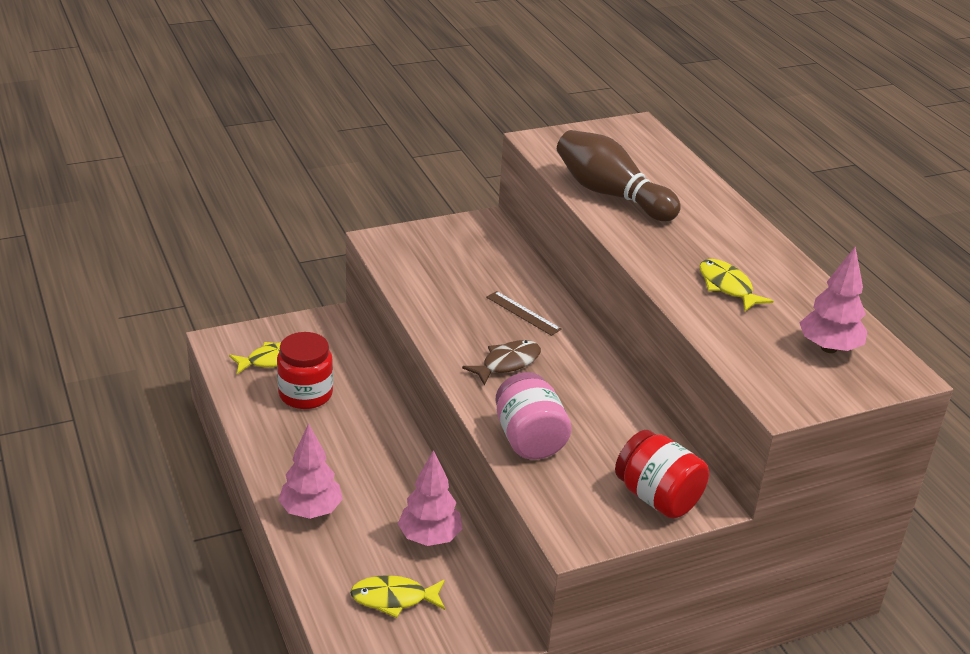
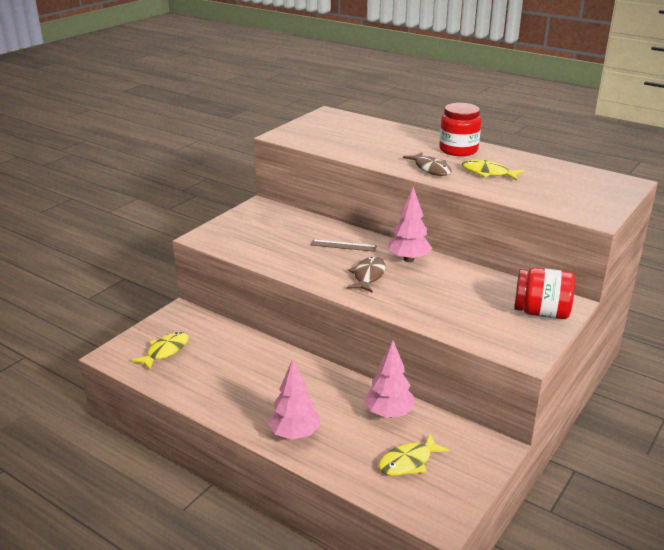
camera: 30 degrees left, 5 degrees down
red jar [277,332,333,409] -> red jar moved to [439,103,481,156]
pink jar [496,372,572,460] -> none
brown bowling pin [557,130,681,221] -> none
pink tree [799,247,867,353] -> pink tree moved to [388,187,432,262]
none -> brown fish [403,152,451,176]

